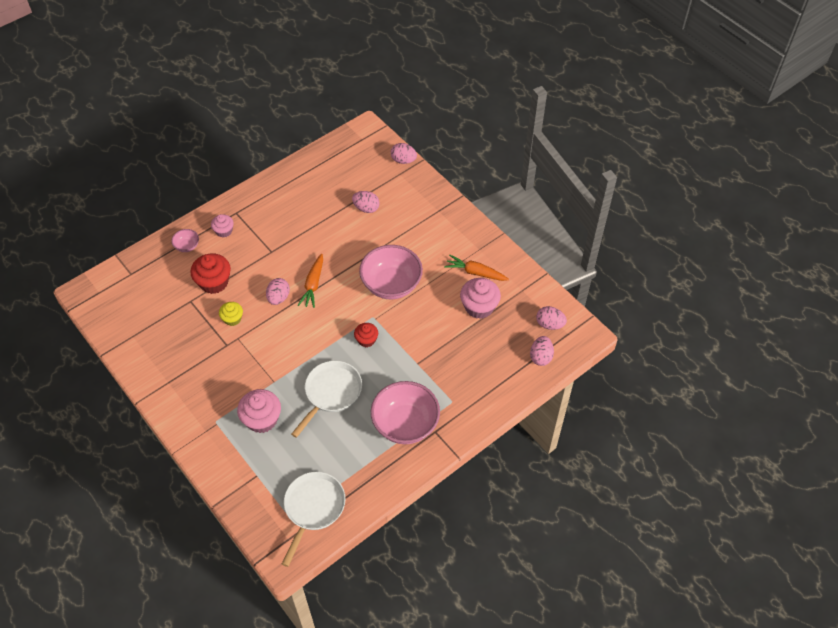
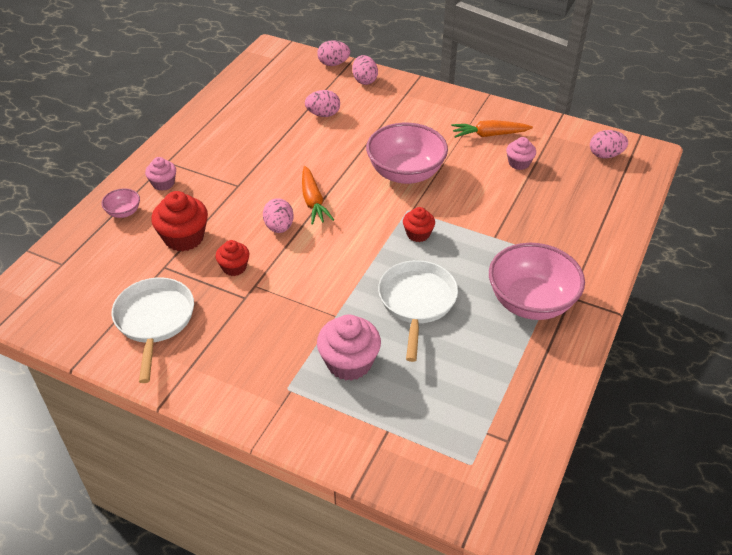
camera: 25 degrees left, 10 degrees down
yellow cupcake [219,302,243,326] -> red cupcake [215,240,250,276]
white pan [282,472,346,567] -> white pan moved to [112,277,194,383]
pink cupcake [460,278,501,319] -> pink cupcake [506,137,536,170], size x0.59
pink egg [530,336,554,366] -> pink egg moved to [352,55,378,85]

